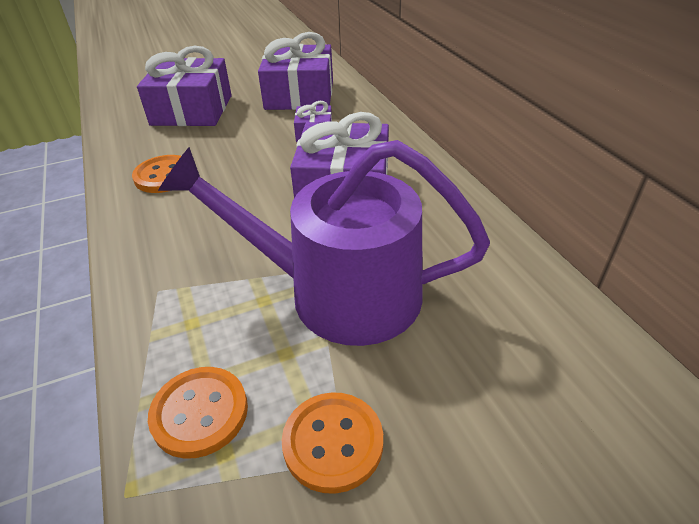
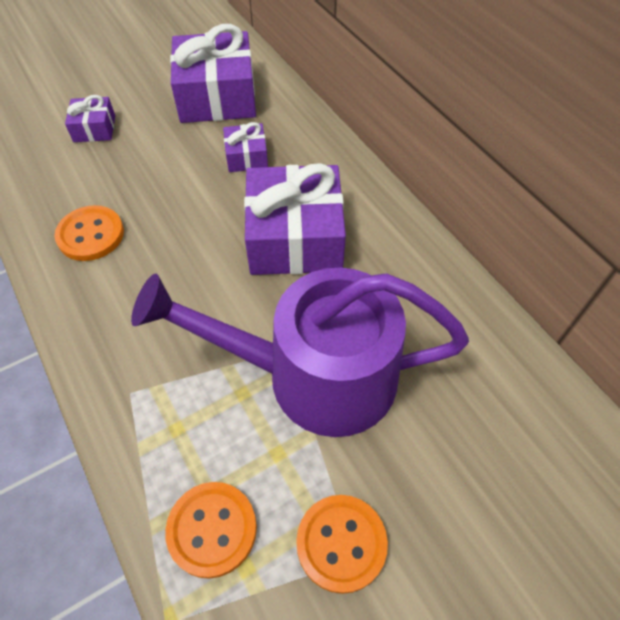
camera: 10 degrees left, 15 degrees up
purple gift [137,46,232,126] -> purple gift [65,95,115,142], size x0.49

